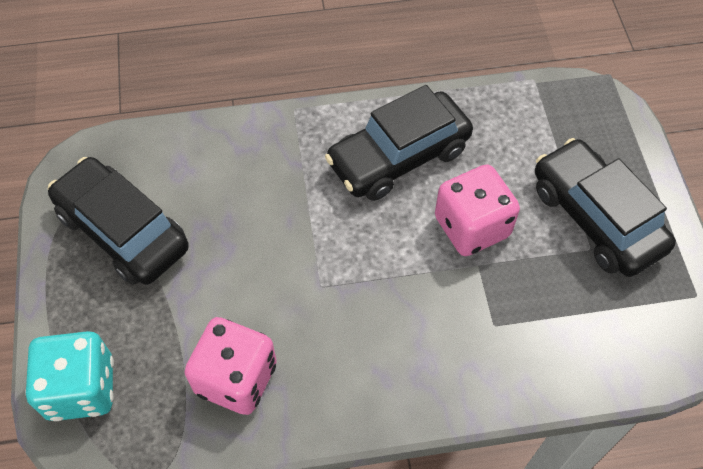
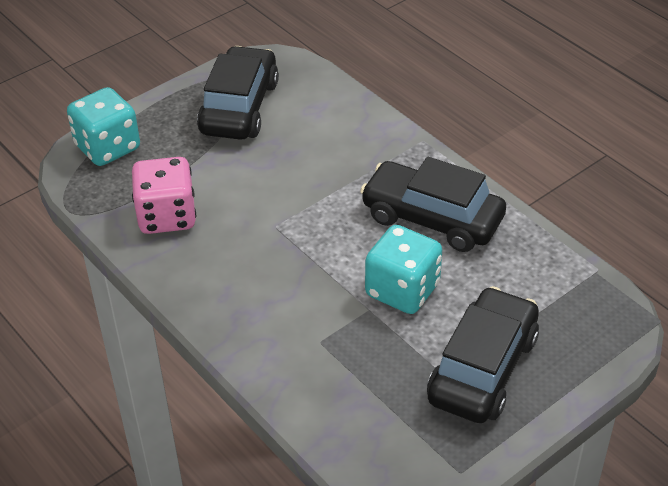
camera: 60 degrees right, 15 degrees down
pink dice [435,164,520,256] -> turquoise dice [365,225,442,314]

